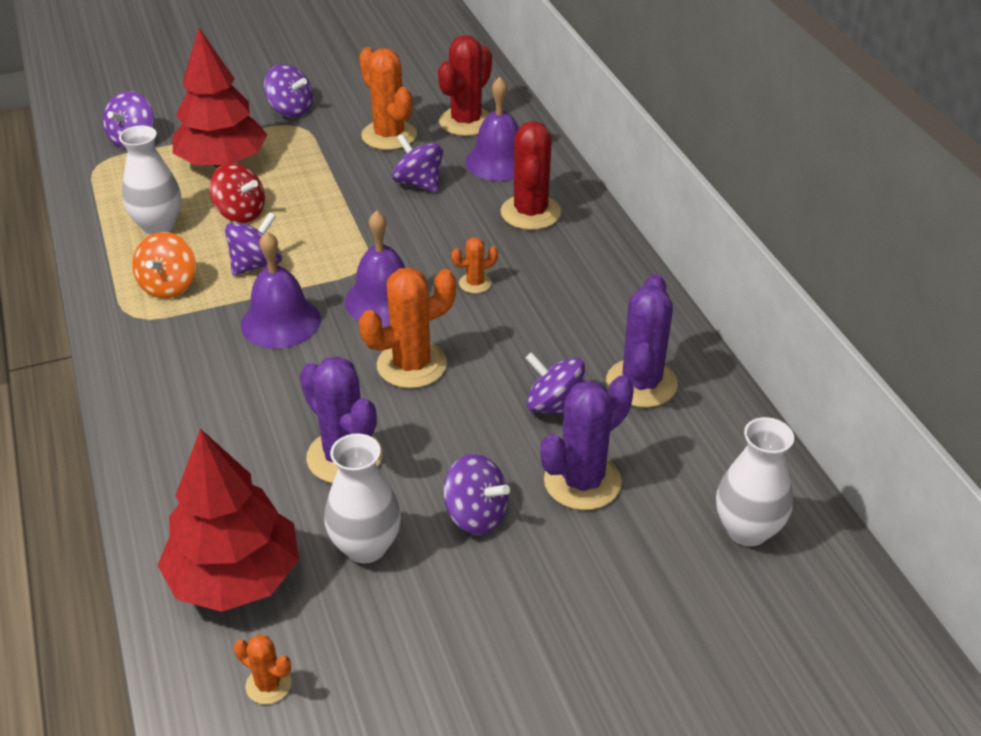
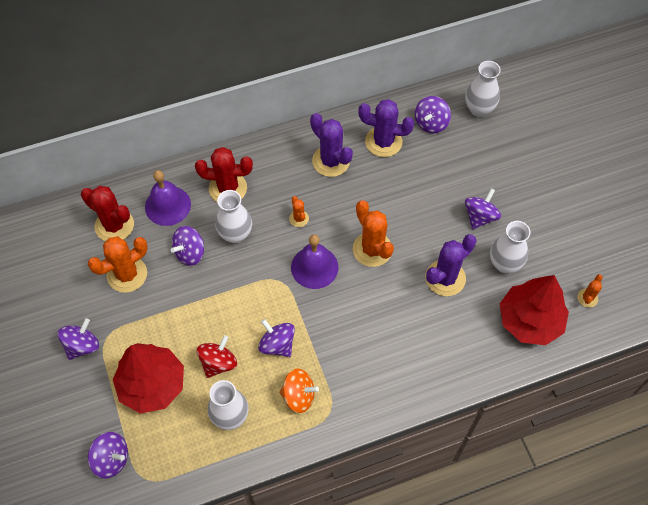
camera: 90 degrees left, 20 degrees up
purple bell [241,231,321,349] -> none
purple spinning top [526,352,585,414] -> purple spinning top moved to [415,96,451,134]
purple cactus [540,376,634,510] -> purple cactus moved to [310,113,353,177]
none -> white vase [215,190,252,243]

